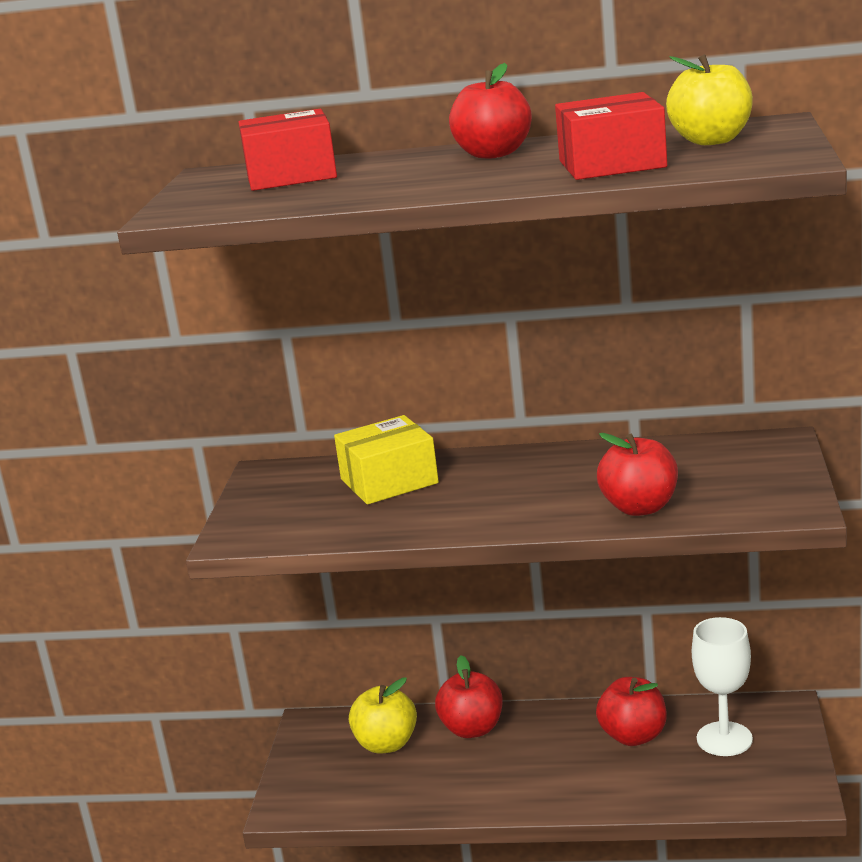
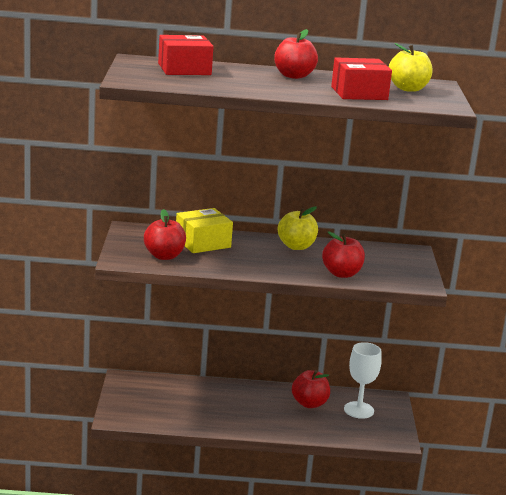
camera: 10 degrees left, 0 degrees up
yellow apple [349,677,417,754] -> yellow apple moved to [278,207,318,250]
red apple [435,655,503,738] -> red apple moved to [144,209,186,260]

